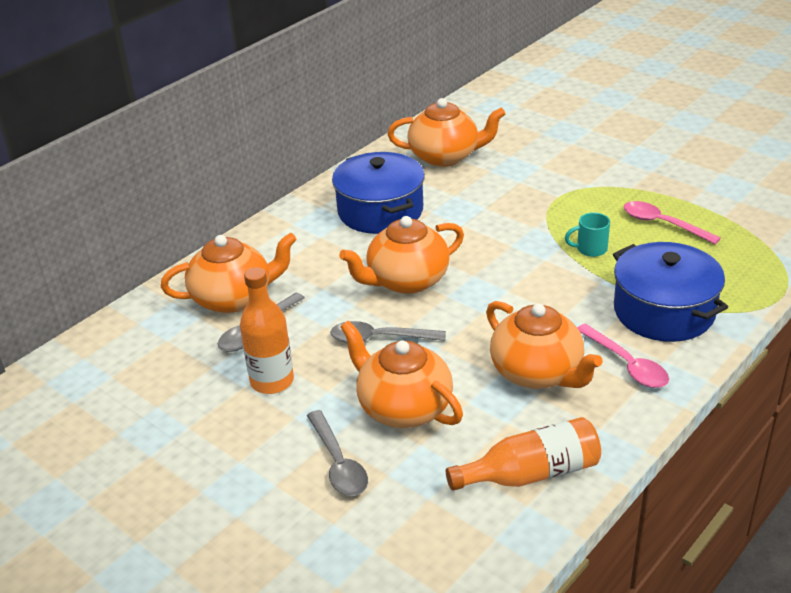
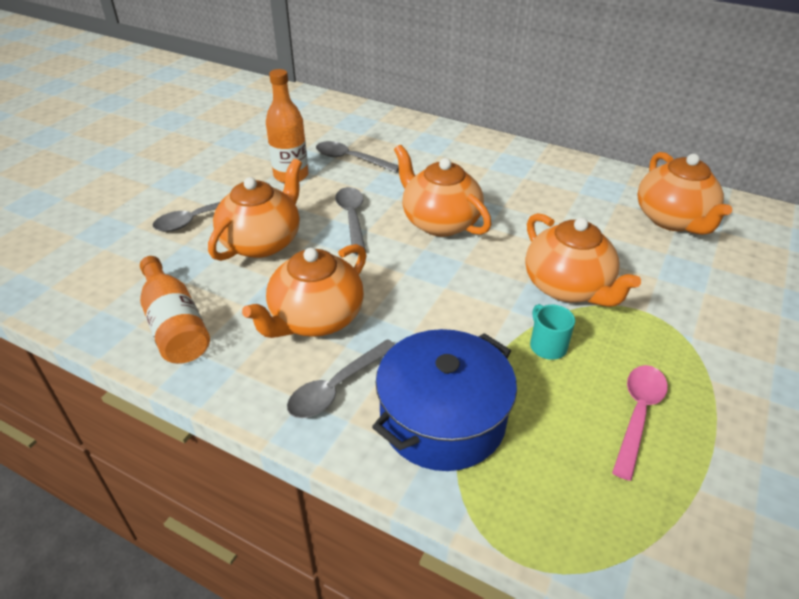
camera: 75 degrees right, 5 degrees up
orange teapot [161,233,297,313] -> orange teapot moved to [525,213,641,307]
blue pot [332,152,425,234] -> none
pink spoon [577,324,669,388] -> grey spoon [287,339,395,418]

